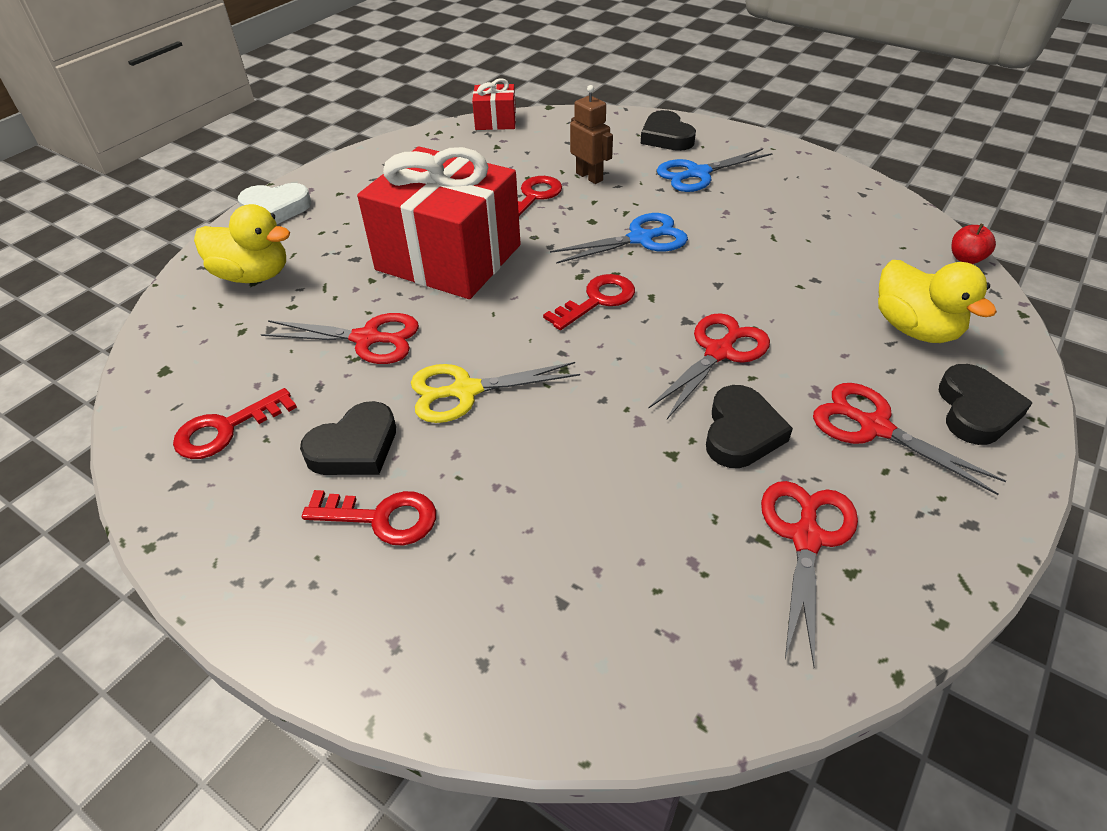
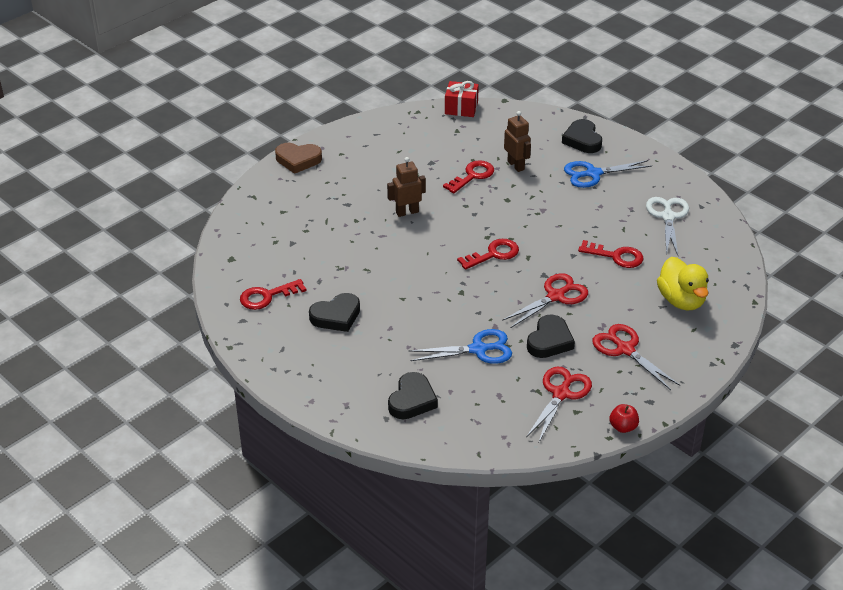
camera: 10 degrees right, 5 degrees down
yellow duck [194,204,290,283] -> none
white heart [238,183,311,224] -> brown heart [275,143,322,174]
red scissors [261,313,419,364] -> none
red key [302,490,436,546] -> red key moved to [578,240,643,268]
red gift [357,146,521,299] -> brown robot [387,157,426,217]
yellow scissors [411,362,580,423] -> none
blue scissors [550,213,688,264] -> blue scissors moved to [409,329,512,364]
black heart [939,364,1033,445] -> black heart moved to [388,372,438,419]
red apple [952,224,996,264] -> red apple moved to [609,404,639,433]
none -> white scissors [646,197,689,255]

